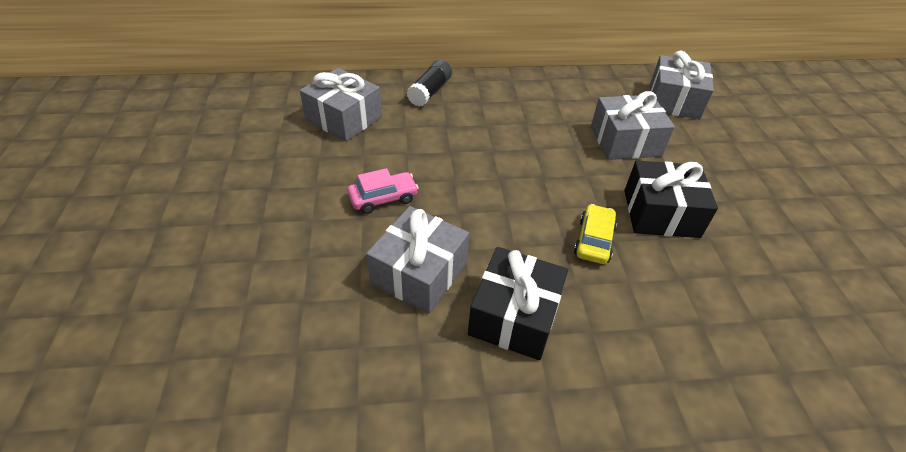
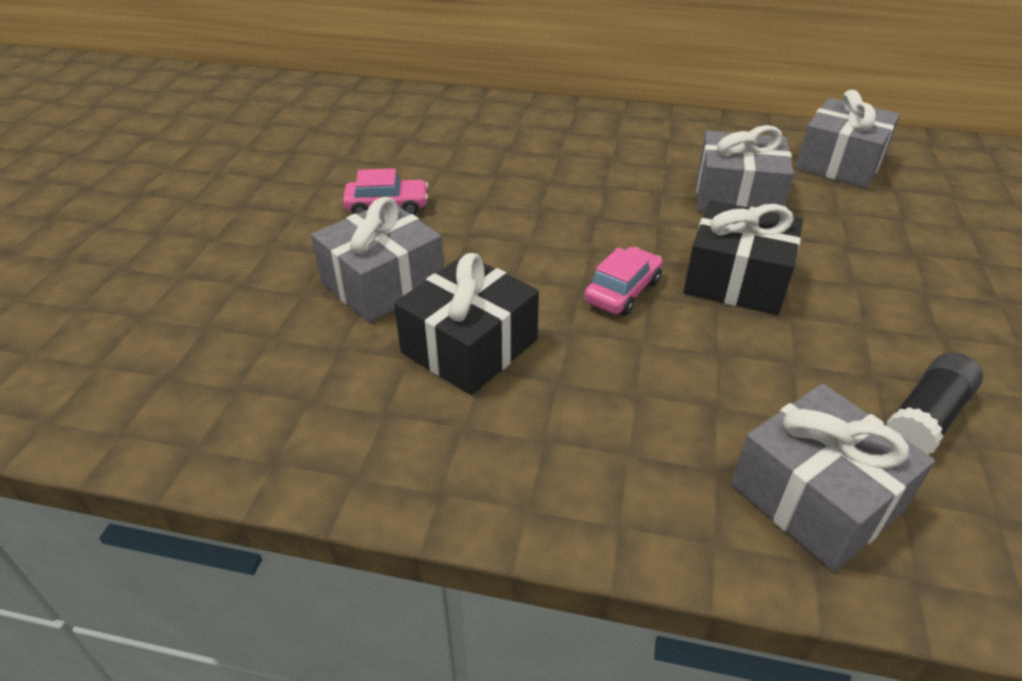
camera: 20 degrees right, 5 degrees down
grey gift [300,68,382,142] -> grey gift moved to [731,383,935,572]
black glue stick [407,60,452,107] -> black glue stick moved to [887,352,983,455]
yellow car [574,204,617,264] -> pink car [584,247,663,316]

